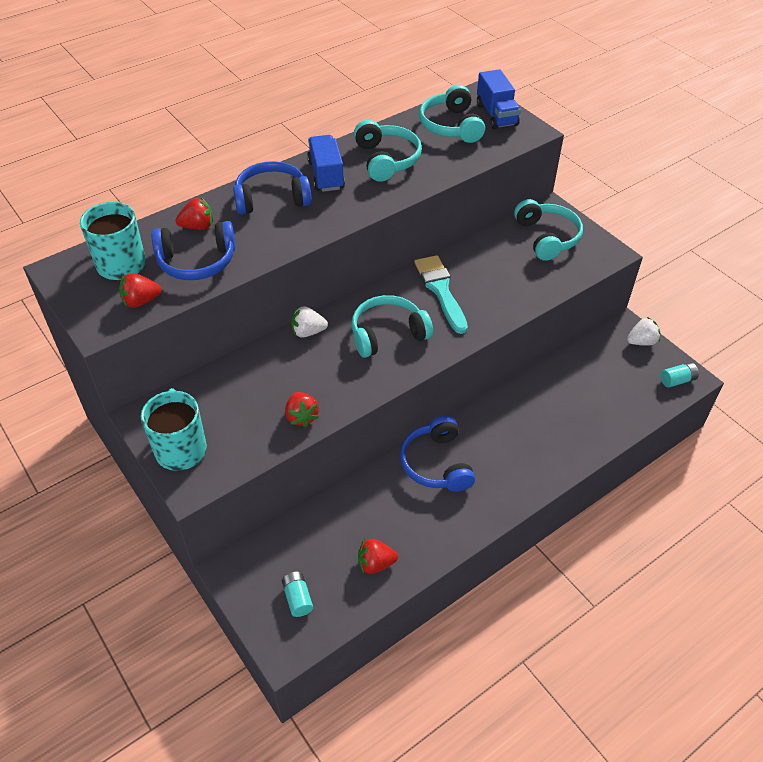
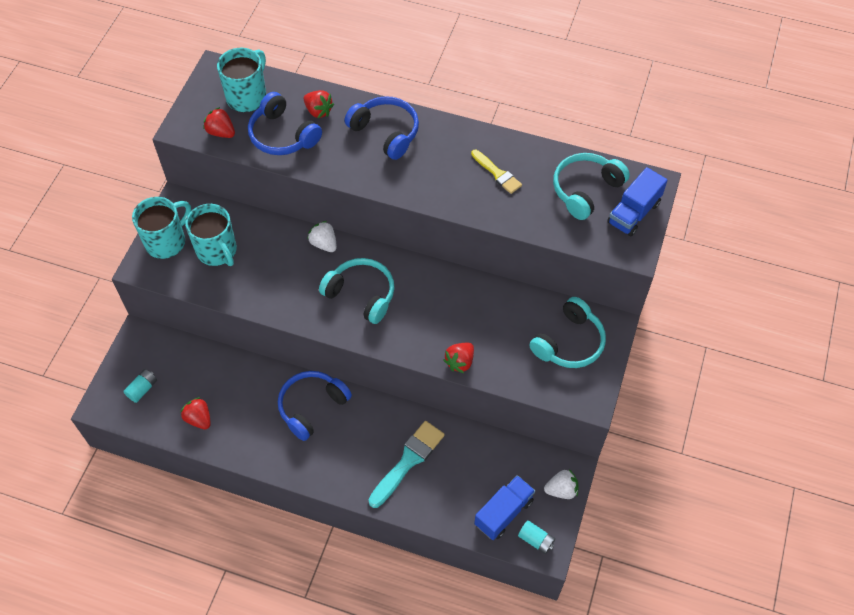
camera: 55 degrees right, 10 degrees up
red strawberry [285,392,319,427] -> red strawberry moved to [443,343,474,373]
blue truck [307,135,345,192] -> blue truck moved to [474,475,535,540]
turquoise headphones [354,120,422,182] -> yellow brush [471,150,522,194]
turquoise brush [414,255,468,334] -> turquoise brush moved to [369,421,445,508]
white strawberry [627,317,660,346] -> white strawberry turned 45 degrees counterclockwise [544,469,578,499]
none -> turquoise mug [185,204,237,266]

